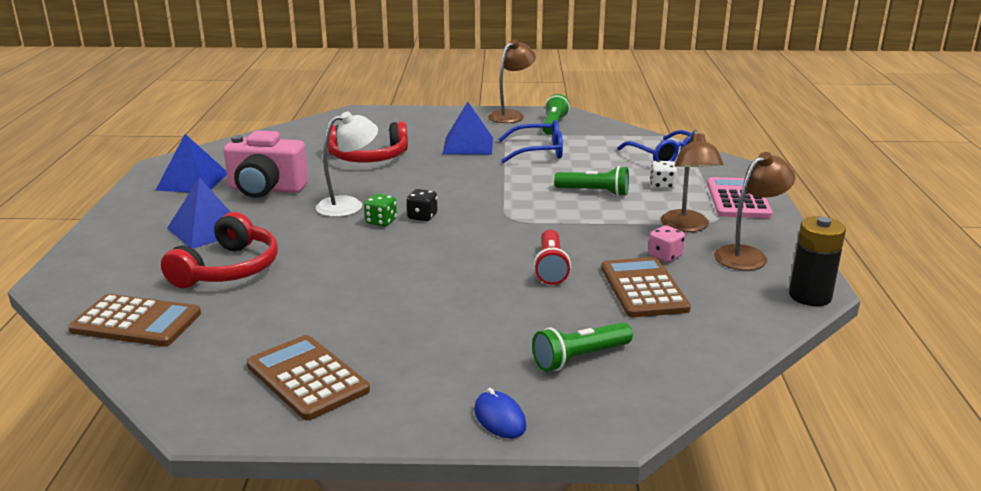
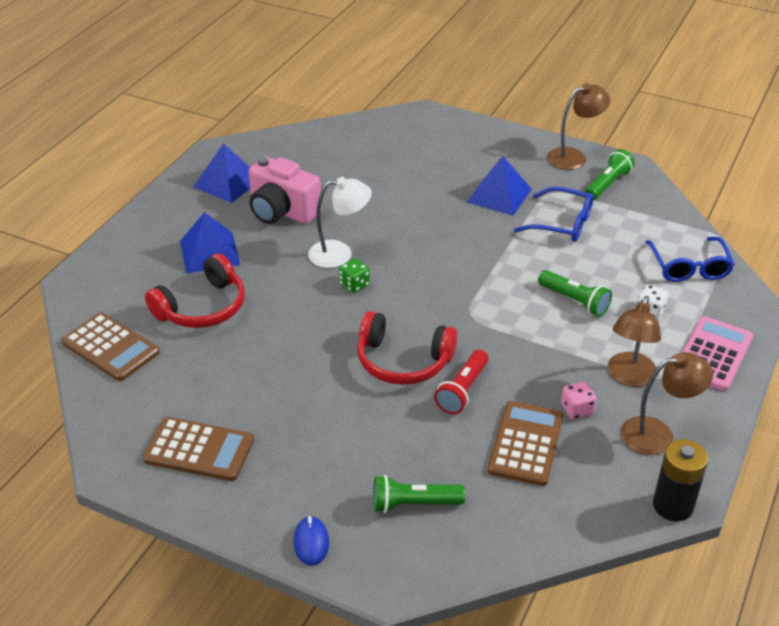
camera: 25 degrees right, 15 degrees up
brown calculator [247,335,370,420] -> brown calculator turned 120 degrees clockwise [143,417,254,481]
red headphones [327,121,408,162] -> red headphones moved to [357,311,457,385]
black dice [406,189,437,221] -> none

